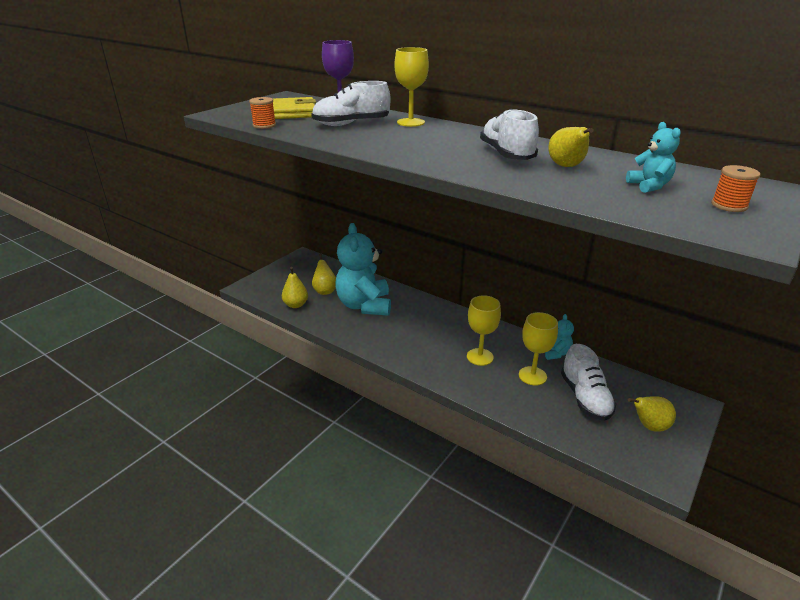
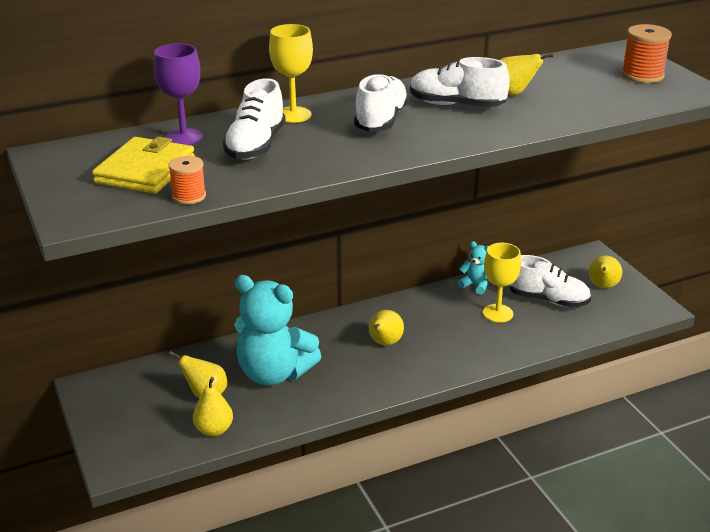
camera: 60 degrees left, 0 degrees up
yellow goblet [467,295,501,366] -> none
turquoise teddy bear [626,122,681,193] -> none
orange spool [711,165,761,212] -> orange spool [621,24,672,83], size x1.56
none -> white shoe [354,73,409,132]
none -> yellow pear [369,310,404,345]

